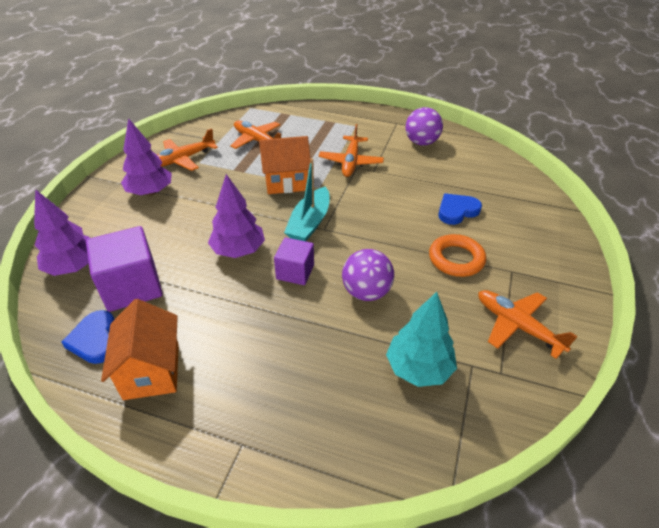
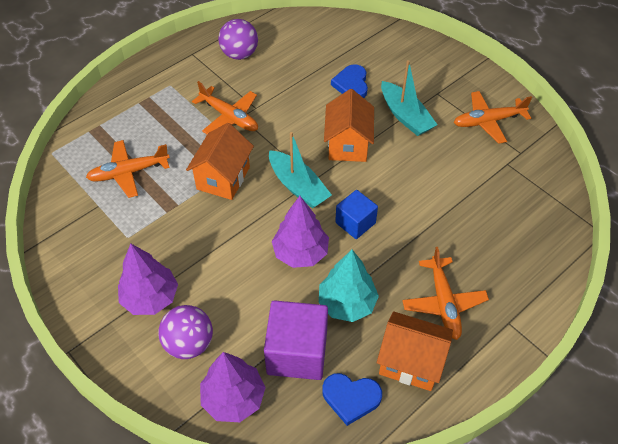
camera: 60 degrees left, 10 degrees up
orange plane [157,129,218,171] -> orange plane moved to [402,247,489,340]
purple cube [274,238,314,285] -> blue cube [335,190,378,239]
purple ball [342,249,394,301] -> purple ball moved to [158,305,213,359]
turquoise tree [386,292,457,387] -> turquoise tree moved to [319,250,379,322]
orange ring [429,234,486,277] -> turquoise boat [381,60,438,136]
none -> orange house [324,89,374,162]

